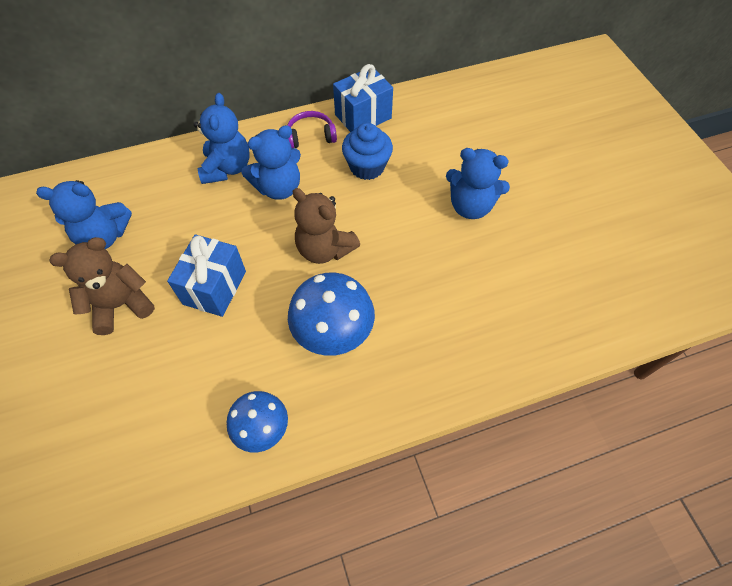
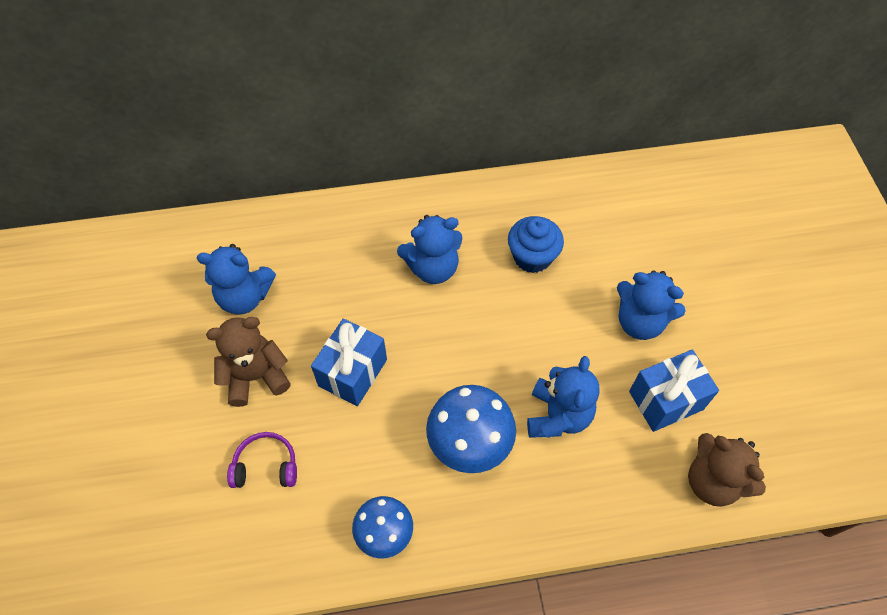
camera: 10 degrees right, 0 degrees up
blue teddy bear [194,93,250,184] -> blue teddy bear moved to [527,356,600,438]
purple headphones [287,111,337,149] -> purple headphones moved to [227,432,297,488]
brown teddy bear [292,188,360,264] -> brown teddy bear moved to [688,433,766,507]
blue gift [333,64,393,132] -> blue gift moved to [629,350,719,432]

